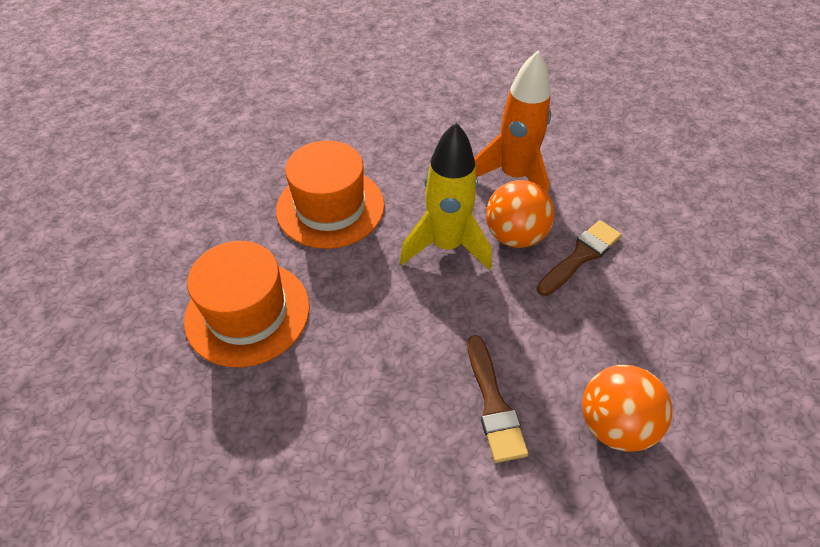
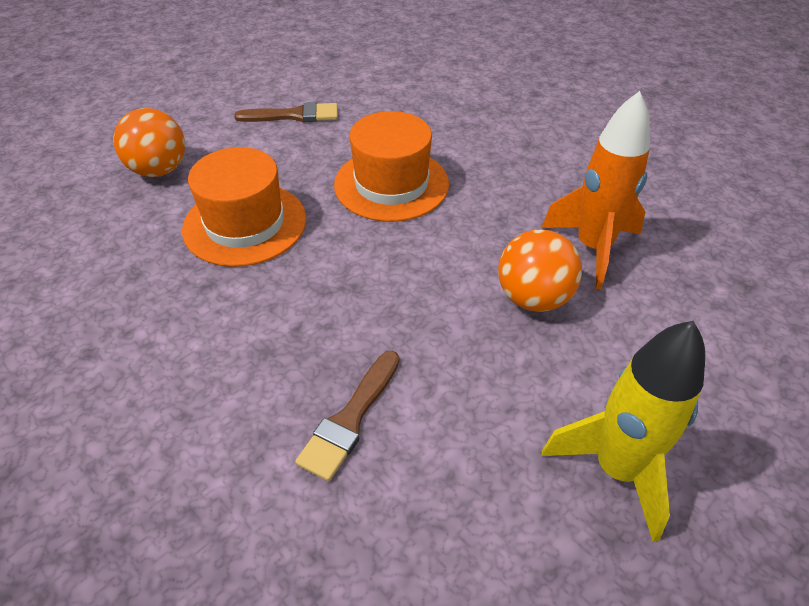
camera: 40 degrees right, 5 degrees down
yellow rocket [400,122,492,270] -> yellow rocket moved to [541,321,705,542]
brown brush [537,220,622,296] -> brown brush moved to [234,102,338,122]
orange ball [582,365,673,452] -> orange ball moved to [113,108,185,177]

